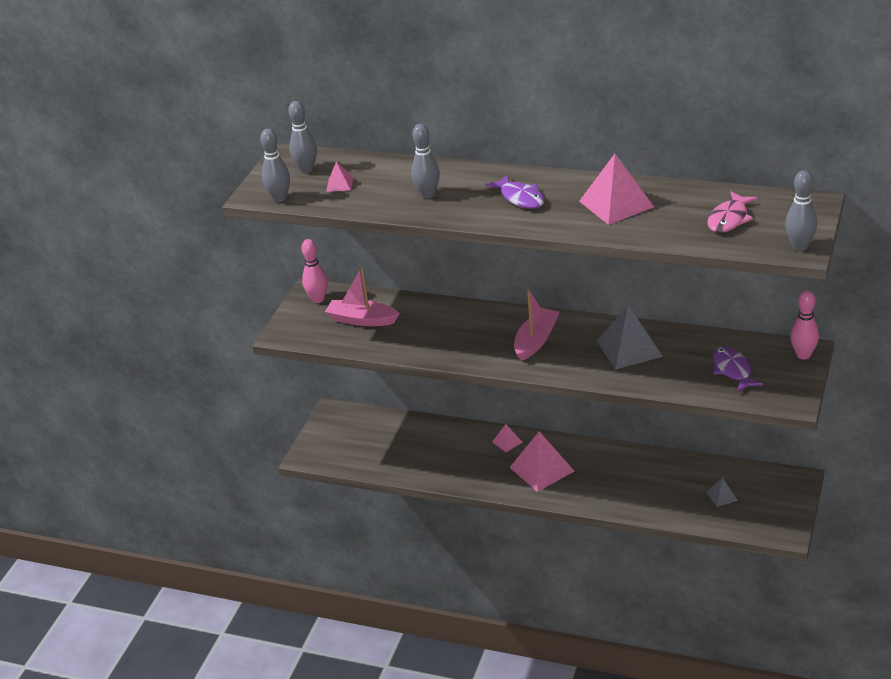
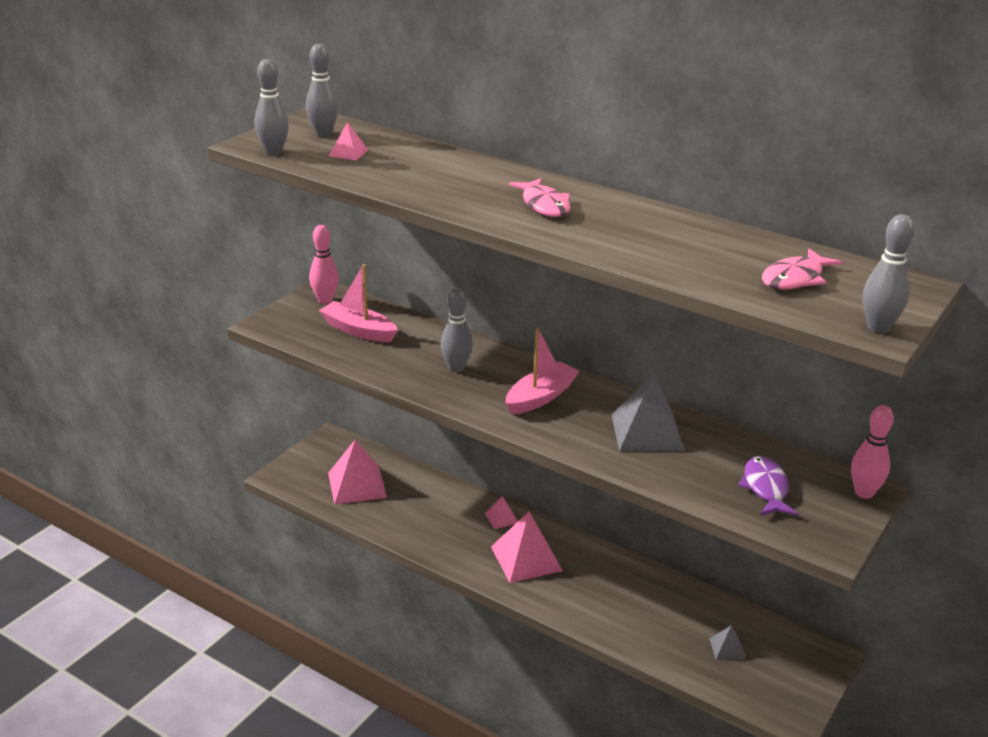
camera: 10 degrees right, 5 degrees down
grey bowling pin [411,124,440,199] -> grey bowling pin moved to [441,288,473,372]
purple fish [485,174,545,209] -> pink fish [509,178,570,217]
pink pyramid [579,154,654,225] -> pink pyramid moved to [328,440,387,505]

